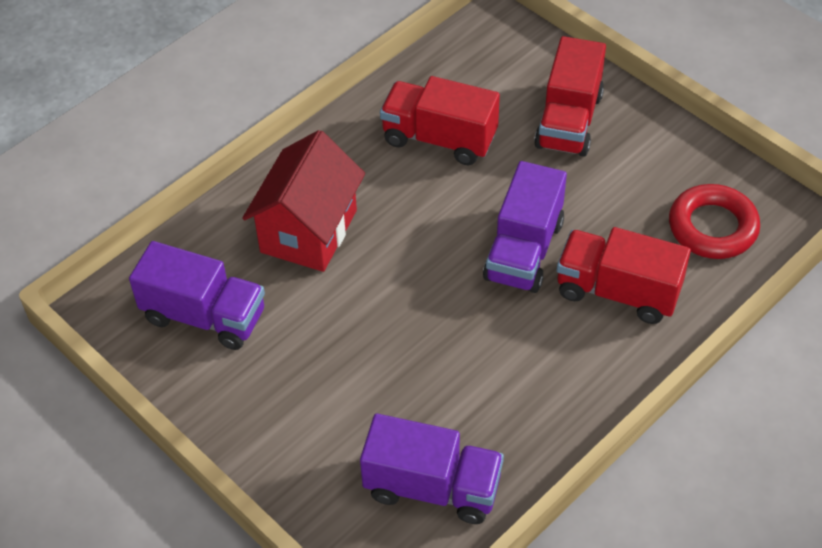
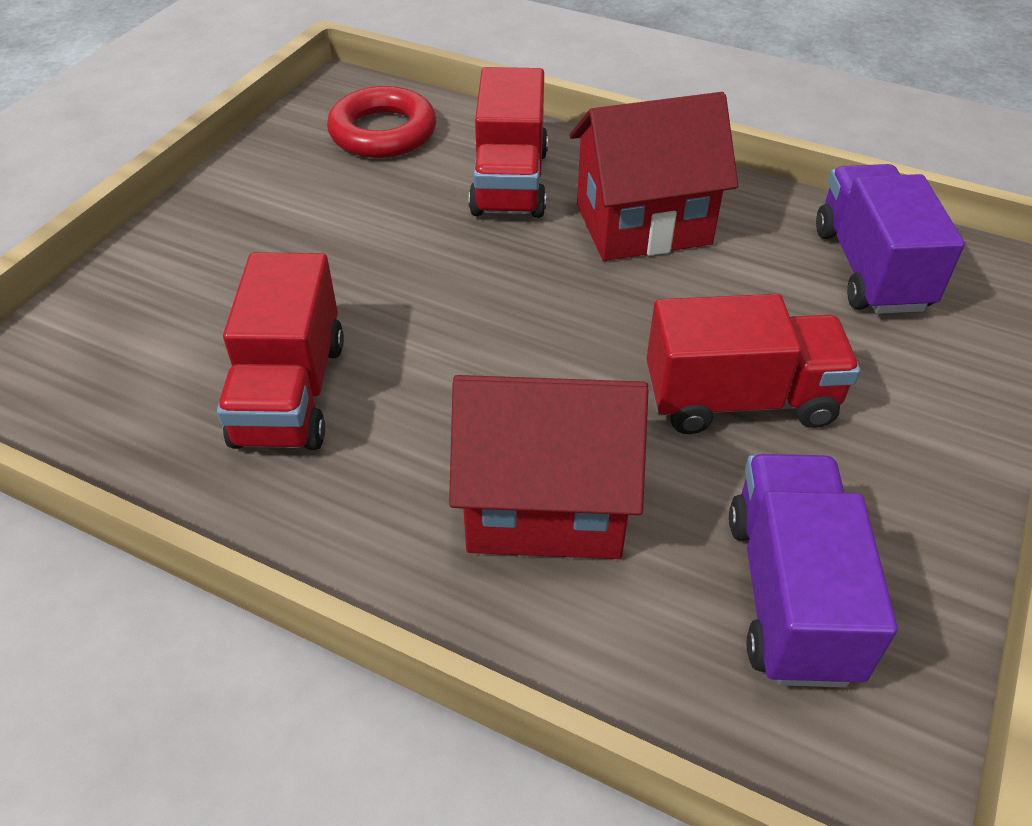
camera: 110 degrees left, 5 degrees down
purple truck [483,161,567,293] -> none
red truck [534,36,606,157] -> red truck moved to [646,294,860,434]
none -> red house [570,92,738,261]

